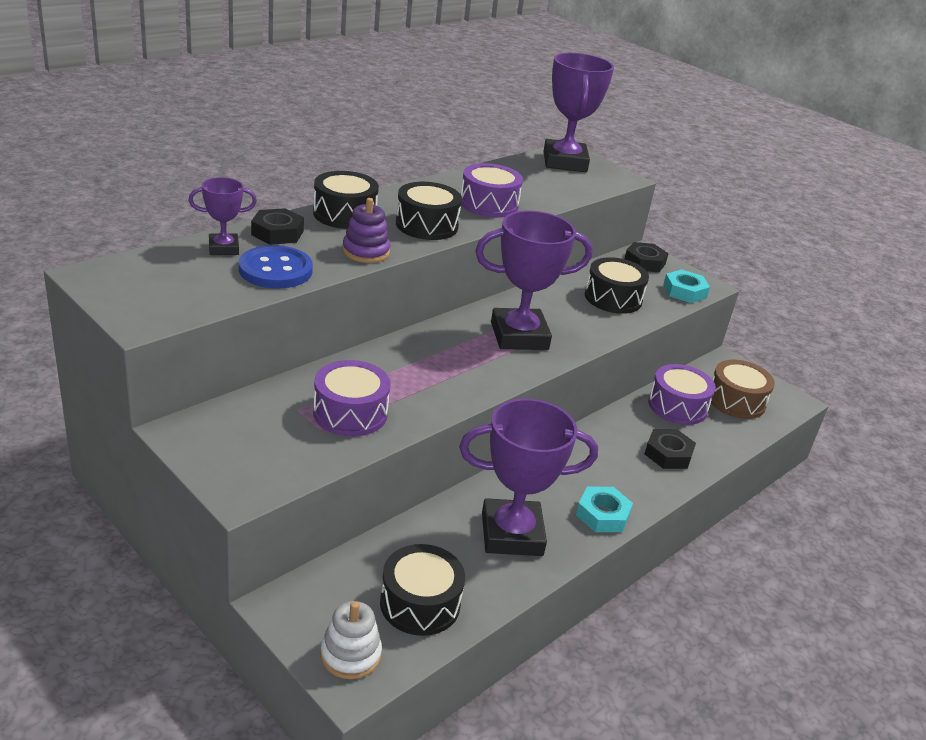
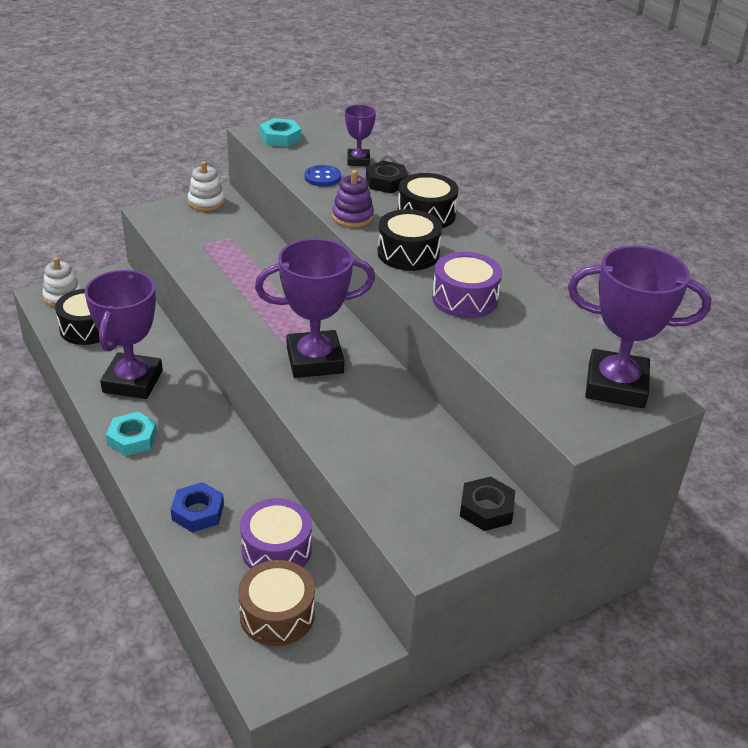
camera: 105 degrees right, 5 degrees up
blue button [239,245,313,288] -> blue button [304,165,341,187], size x0.65
purple drum [313,360,391,436] -> none
purple trophy [475,211,593,350] -> purple trophy turned 75 degrees clockwise [255,238,375,378]
black drum [585,257,649,314] -> none
black nut [645,429,696,469] -> blue nut [171,482,224,532]
turquoise nut [663,269,710,303] -> turquoise nut moved to [260,118,301,147]
none -> white stacking toy [188,161,225,211]

